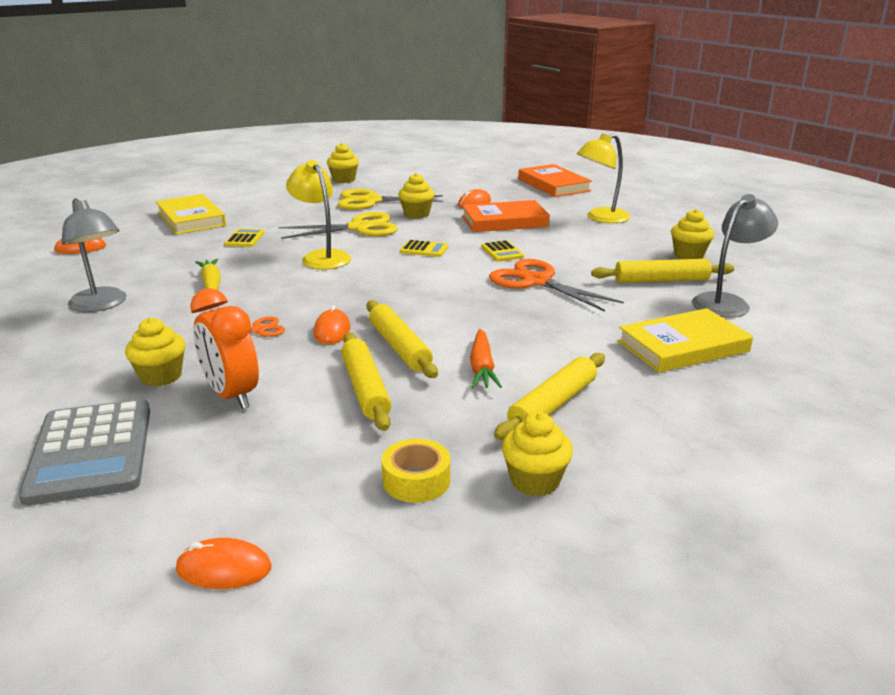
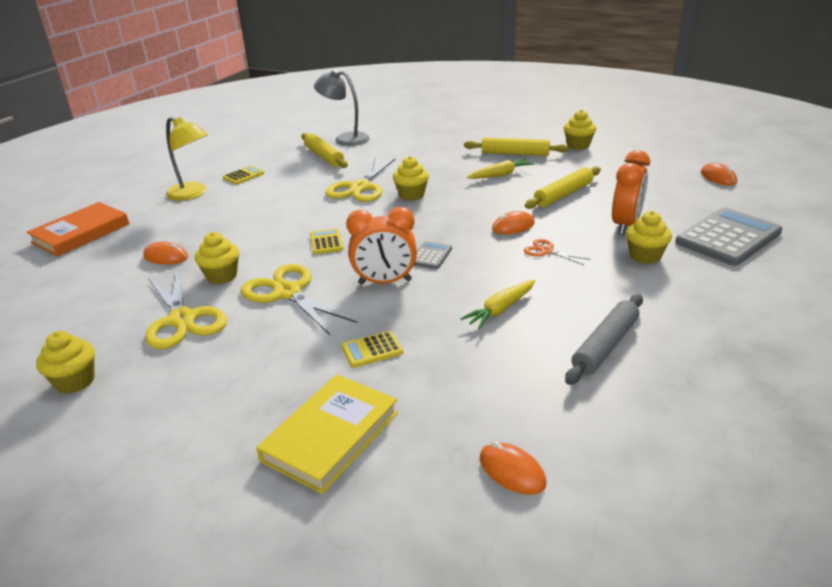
camera: 115 degrees left, 5 degrees up
grey lamp [62,198,126,312] -> grey rolling pin [565,294,643,385]
yellow lamp [286,160,351,269] -> orange clock [346,207,417,285]
yellow rolling pin [366,300,438,378] -> none
yellow tape [382,439,450,503] -> none
orange book [462,200,550,232] -> none
orange carrot [470,329,502,388] -> yellow carrot [467,158,534,179]
yellow calculator [481,240,524,261] -> yellow calculator moved to [223,166,264,185]
orange scissors [489,259,624,312] -> yellow scissors [325,158,396,202]
yellow book [618,308,753,373] -> none
yellow cupcake [671,209,714,259] -> yellow cupcake moved to [393,156,429,201]
none -> grey calculator [414,241,452,269]

